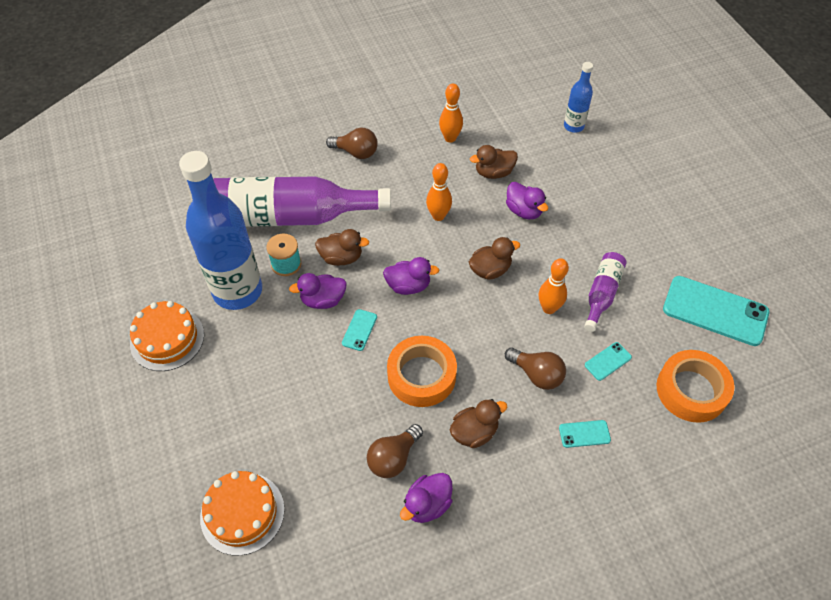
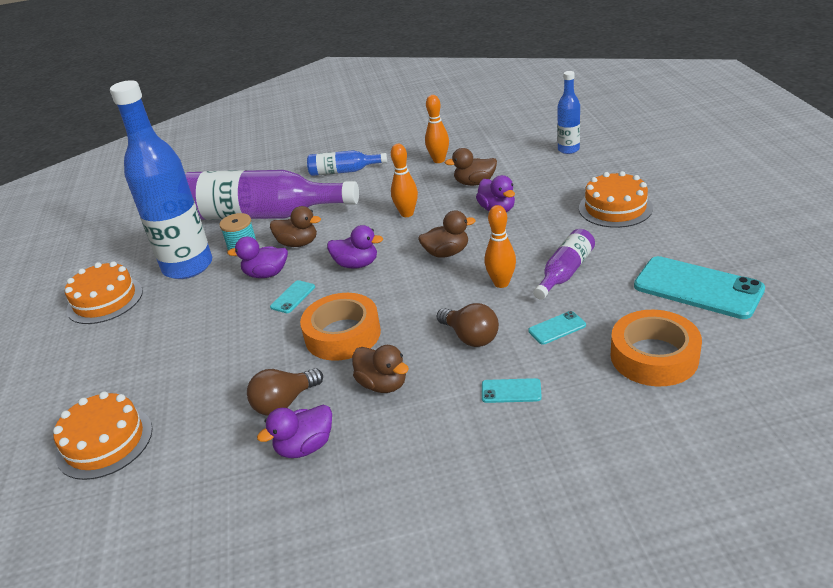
camera: 15 degrees right, 20 degrees down
brown light bulb [326,127,378,159] -> blue bottle [307,150,387,176]
brown duck [450,399,507,448] -> brown duck turned 60 degrees clockwise [352,345,409,393]
none -> orange cake [579,171,653,228]

